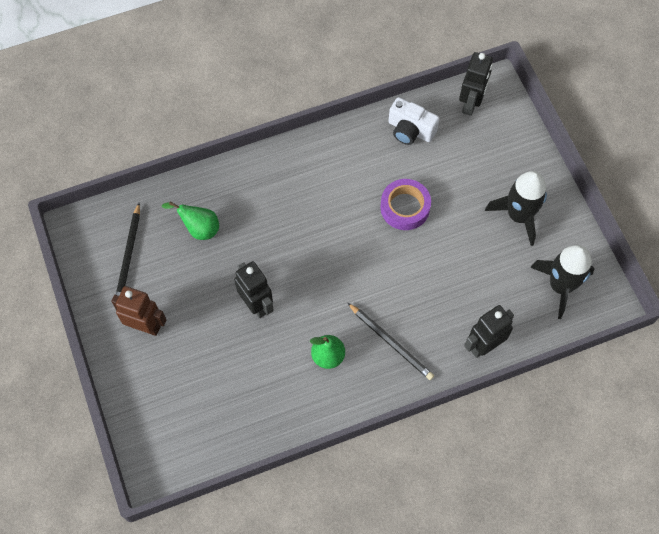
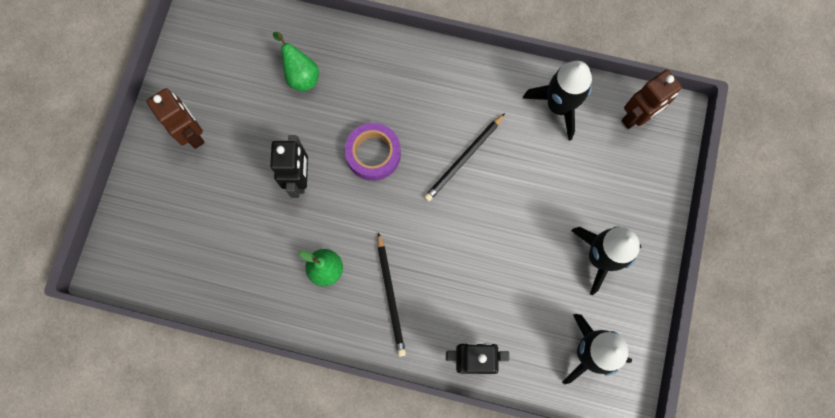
camera: 35 degrees right, 10 degrees up
black pencil [116,203,140,296] -> black pencil moved to [424,113,505,202]
purple tape [380,179,431,230] -> purple tape moved to [345,123,401,181]
white camera [388,97,440,145] -> black rocket [523,61,592,141]
black robot [459,52,493,116] -> brown robot [621,70,682,129]

